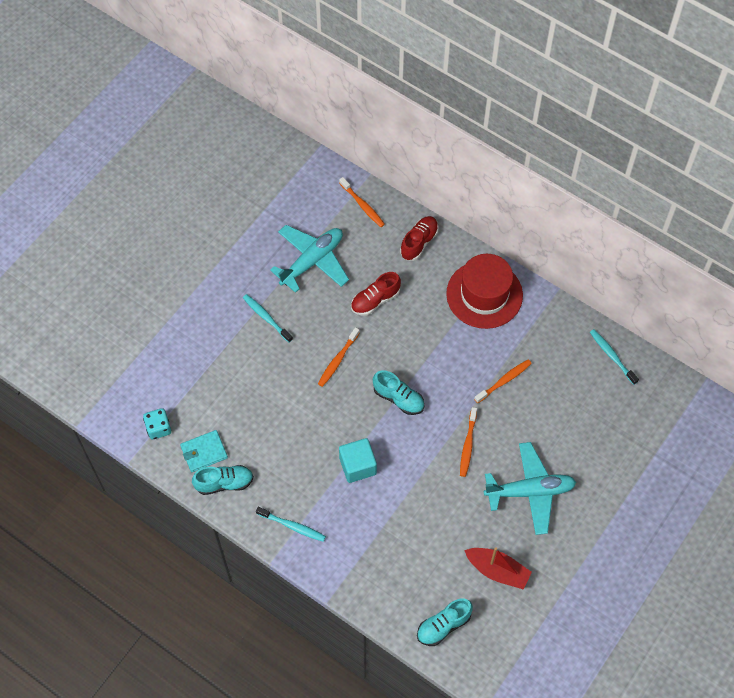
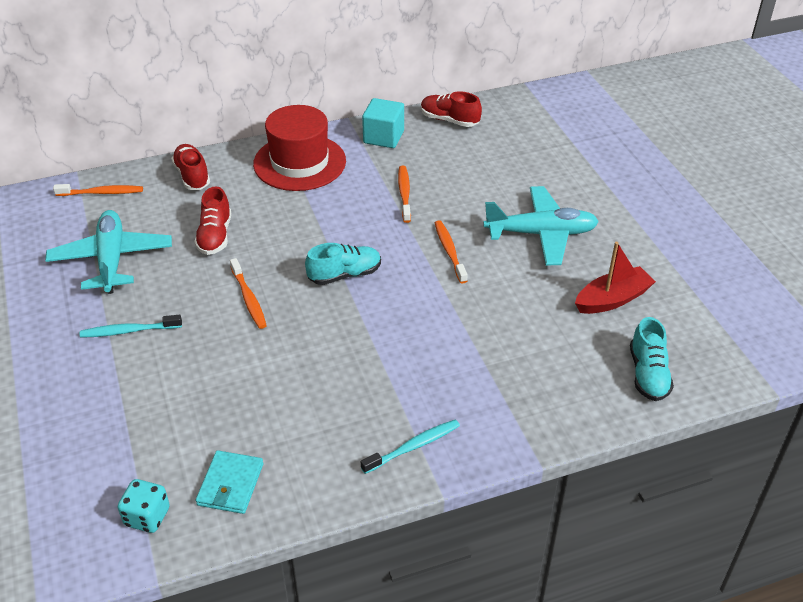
camera: 55 degrees left, 20 degrees down
turquoise shoe [192,465,254,495] -> none
turquoise cube [339,438,377,483] -> turquoise cube moved to [362,98,404,148]
orange toothbrush [460,407,477,477] -> orange toothbrush turned 150 degrees counterclockwise [435,220,468,284]
turquoise plane [484,442,576,535] -> turquoise plane turned 60 degrees clockwise [483,186,599,265]
turquoise toothbrush [590,329,639,385] -> red shoe [421,91,482,127]

